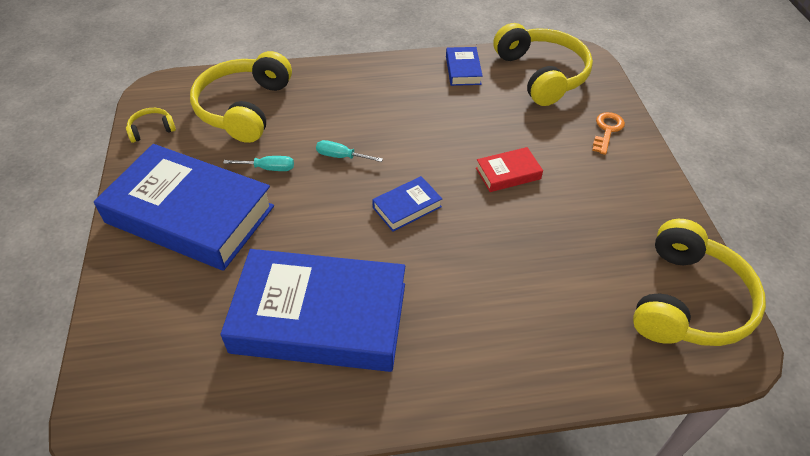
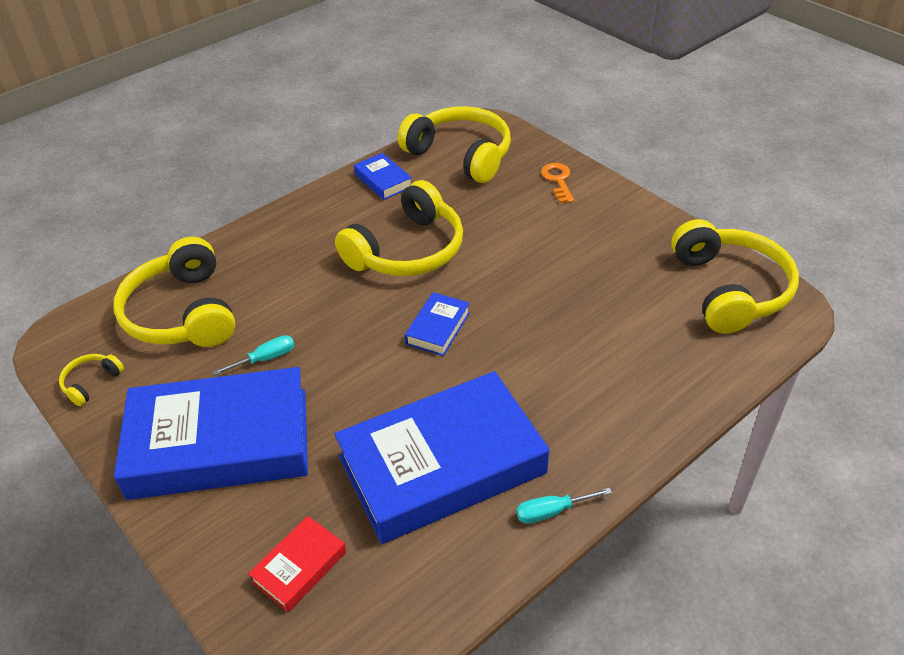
camera: 30 degrees left, 5 degrees down
turquoise screwdriver [316,140,383,162] -> turquoise screwdriver moved to [516,488,612,524]
red book [476,147,543,192] -> red book moved to [248,516,346,612]
none -> yellow headphones [335,180,463,276]

